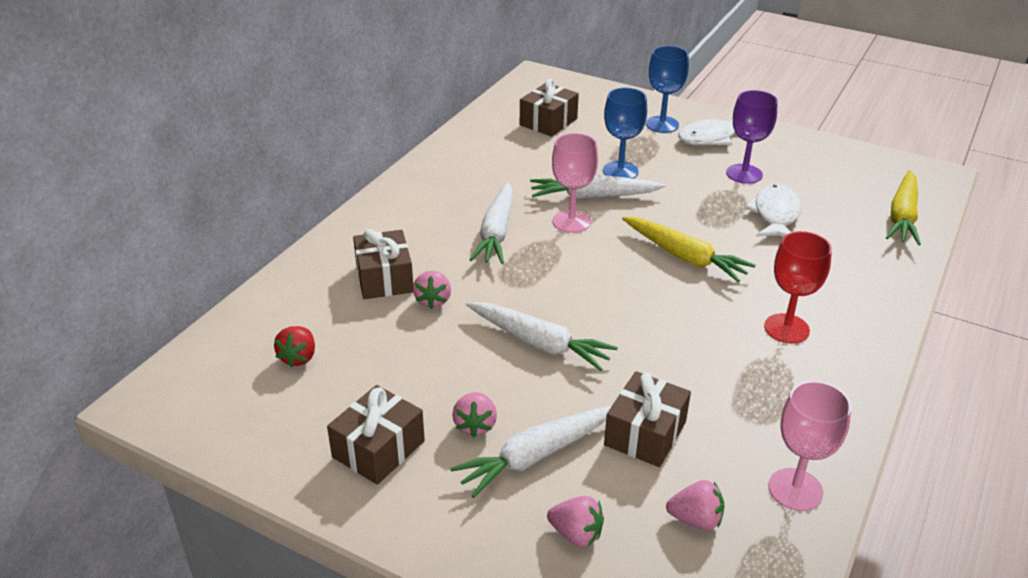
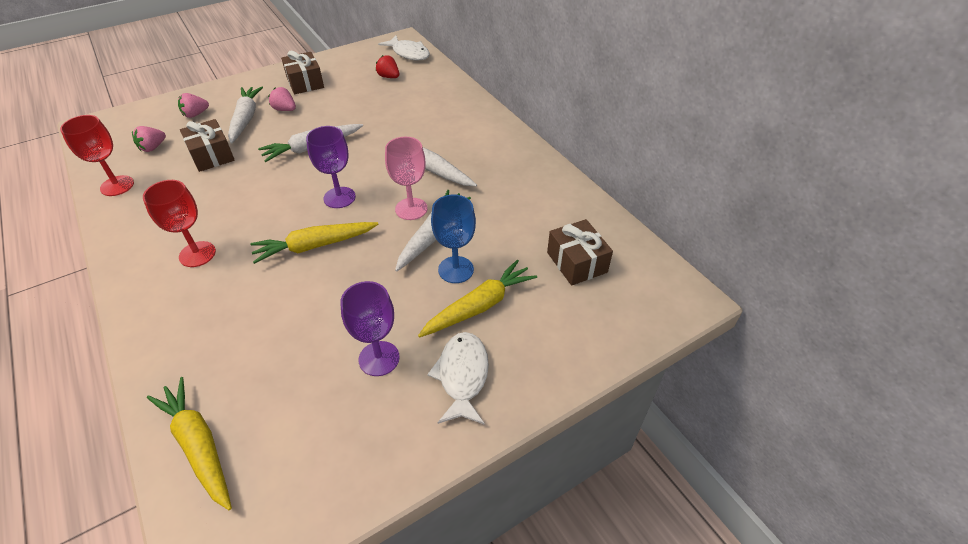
camera: 120 degrees right, 10 degrees up
brown gift [353,229,413,299] -> none
pink strawberry [413,271,451,309] -> none
blue goblet [646,46,689,133] -> none
white fish [745,184,801,237] -> white fish moved to [378,35,430,61]
pink goblet [768,381,851,511] -> red goblet [60,115,134,196]
none -> purple goblet [306,126,356,208]
none -> yellow carrot [418,260,537,337]

